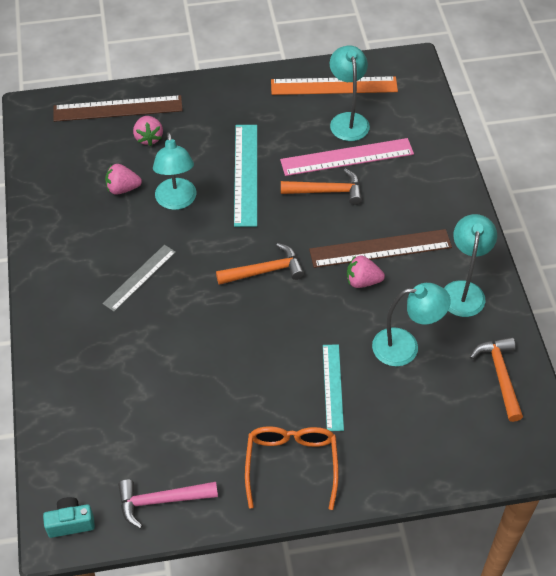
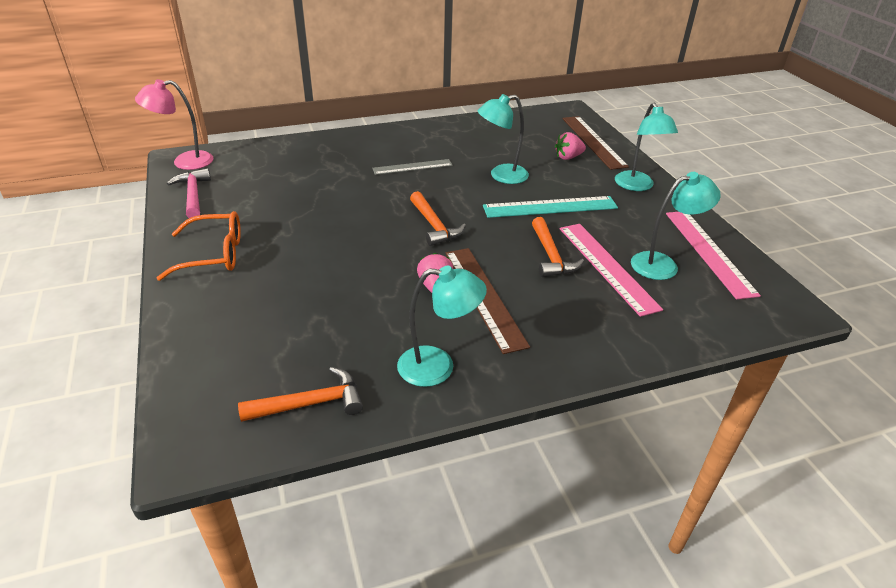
camera: 80 degrees right, 15 degrees down
turquoise camera [43,497,95,538] -> pink lamp [135,79,213,170]
grey ruler [103,245,176,312] -> grey ruler turned 45 degrees counterclockwise [372,159,453,175]
pink strawberry [105,164,142,195] -> none
orange ruler [271,76,398,95] -> pink ruler [666,212,761,299]
turquoise ruler [323,345,344,431] -> none
turquoise lamp [372,283,451,366] -> turquoise lamp moved to [615,103,678,191]

